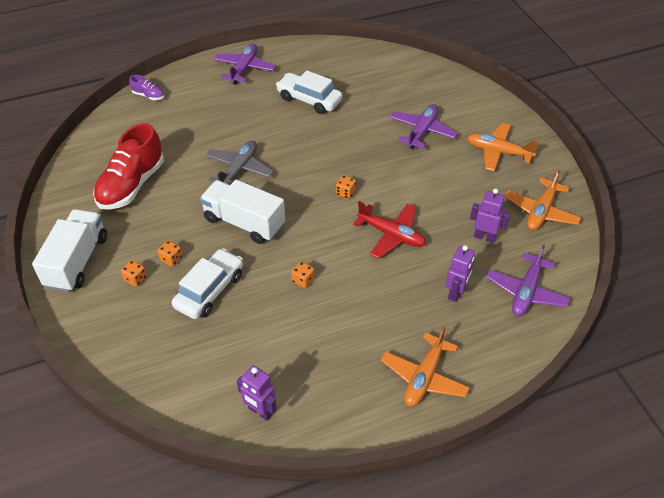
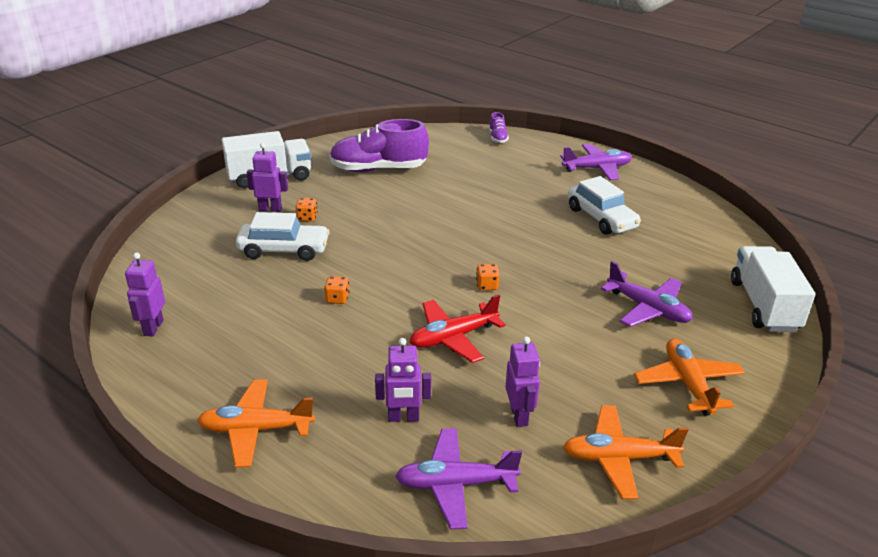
camera: 60 degrees right, 15 degrees down
red shoe [93,123,164,210] -> purple shoe [330,119,429,172]
orange dice [121,260,147,287] -> purple robot [247,143,288,212]
white truck [200,180,285,244] -> white truck moved to [731,246,815,332]
grey plane [205,141,274,185] -> none
white car [276,71,342,114] -> white car turned 150 degrees clockwise [568,176,641,235]
red plane [353,201,426,259] -> red plane turned 60 degrees clockwise [410,295,506,363]
purple plane [390,104,458,149] -> purple plane turned 45 degrees clockwise [601,261,693,327]

